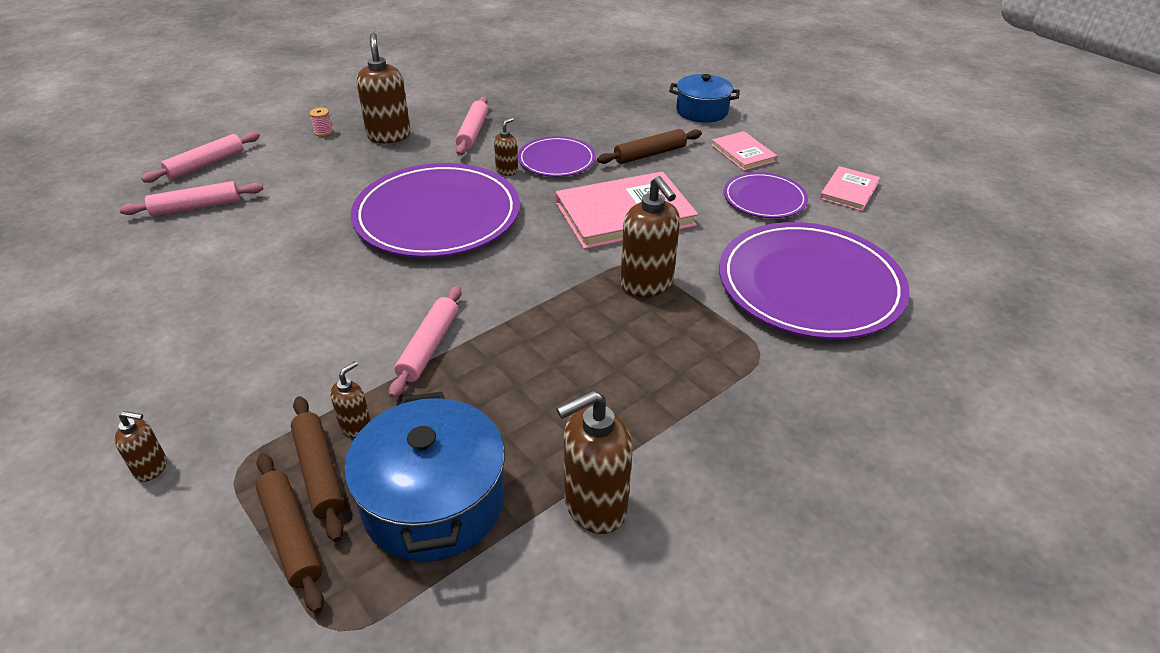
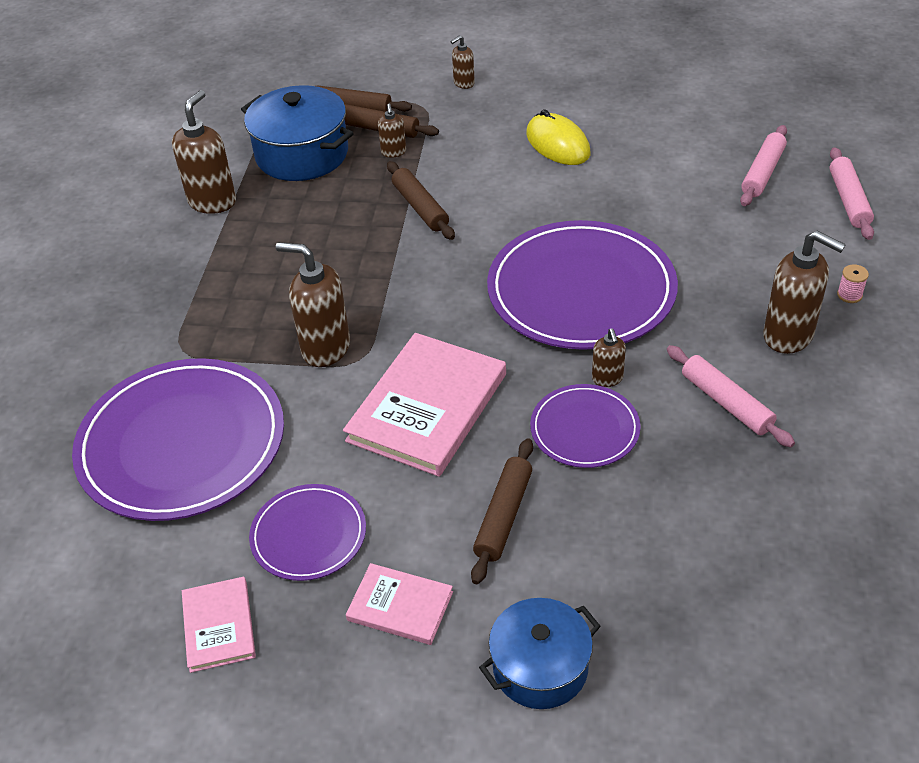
camera: 140 degrees right, 5 degrees up
pink rolling pin [389,286,461,398] -> brown rolling pin [387,161,455,240]
none -> yellow mouse [526,109,590,165]

